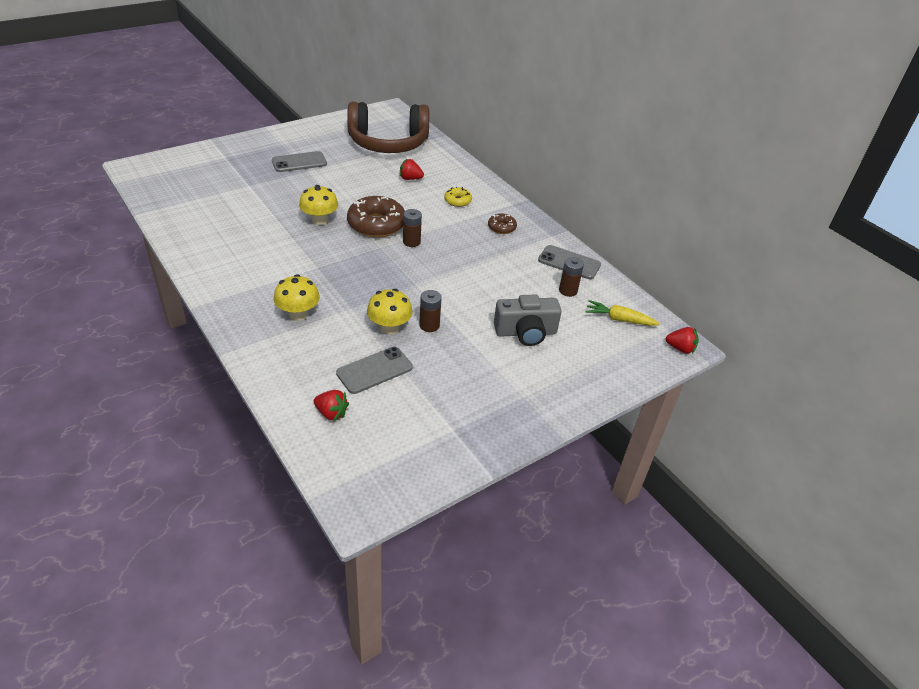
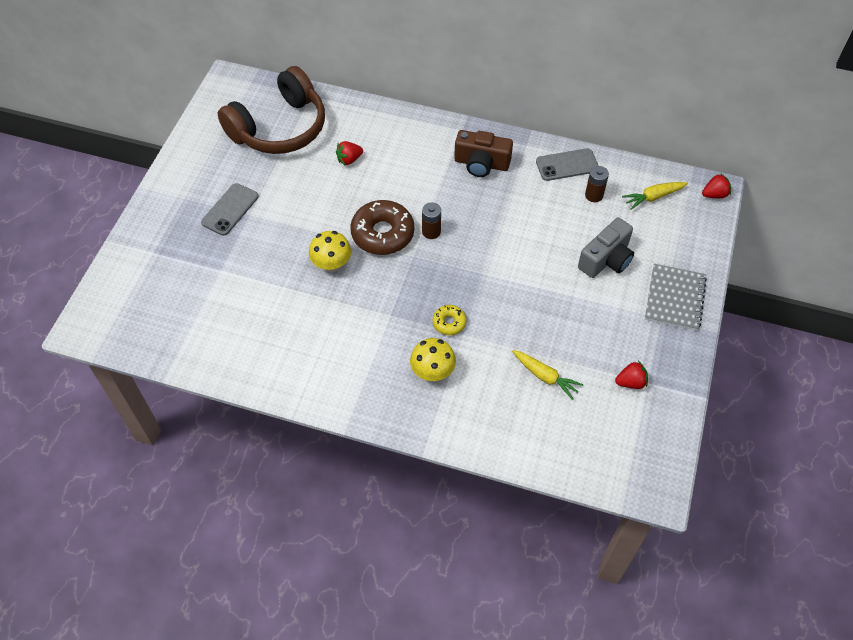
camera: 35 degrees left, 15 degrees up
red strawberry [313,390,349,421] -> red strawberry moved to [615,361,648,389]
grey phone [336,347,413,394] -> yellow carrot [512,350,583,400]
yellow mushroom [367,289,413,334] -> none
brown battery [419,290,442,332] -> none
yellow donut [444,187,472,207] -> yellow donut moved to [433,305,467,335]
brown donut [488,213,517,234] -> brown camera [454,130,513,177]
none -> grey notebook [645,264,707,331]

